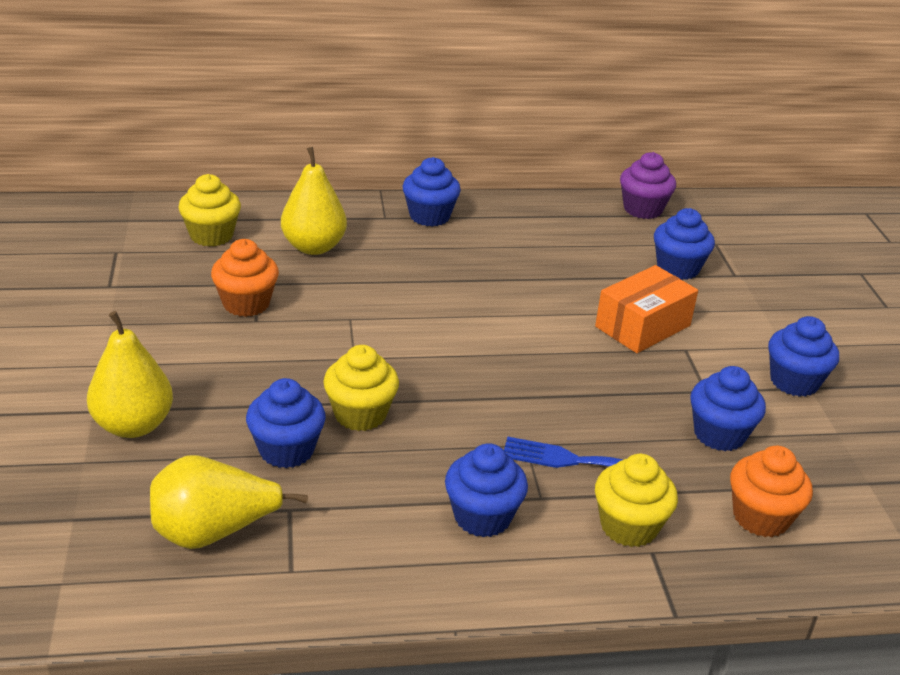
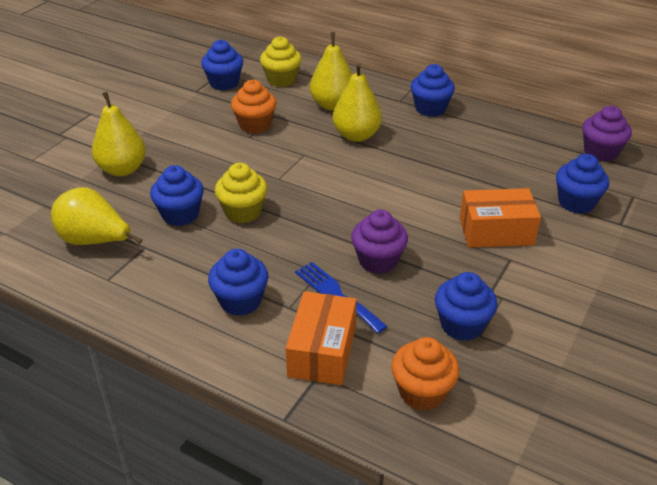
camera: 40 degrees right, 5 degrees up
yellow cupcake [595,454,678,547] -> orange box [286,291,357,385]
blue cupcake [768,316,839,397] -> blue cupcake moved to [201,40,243,91]
none -> yellow pear [332,63,382,142]
none -> purple cupcake [351,210,408,274]

